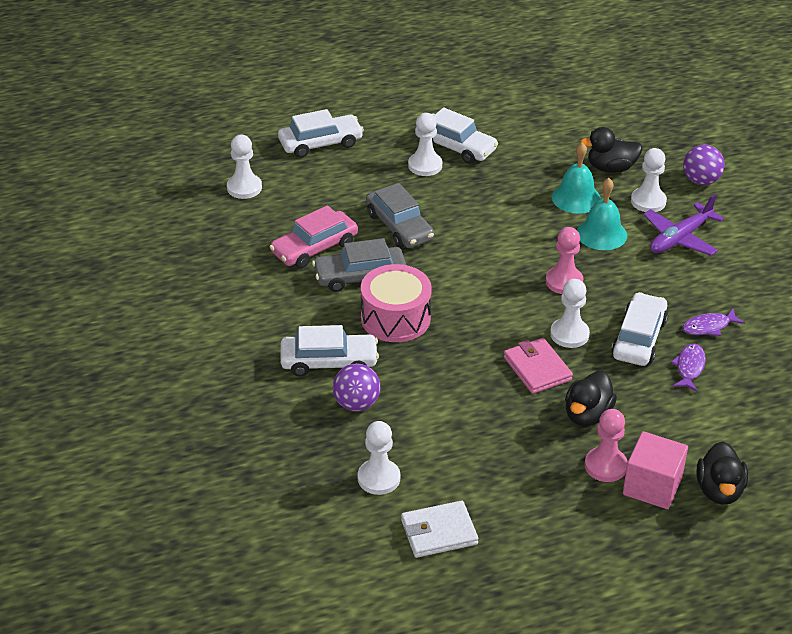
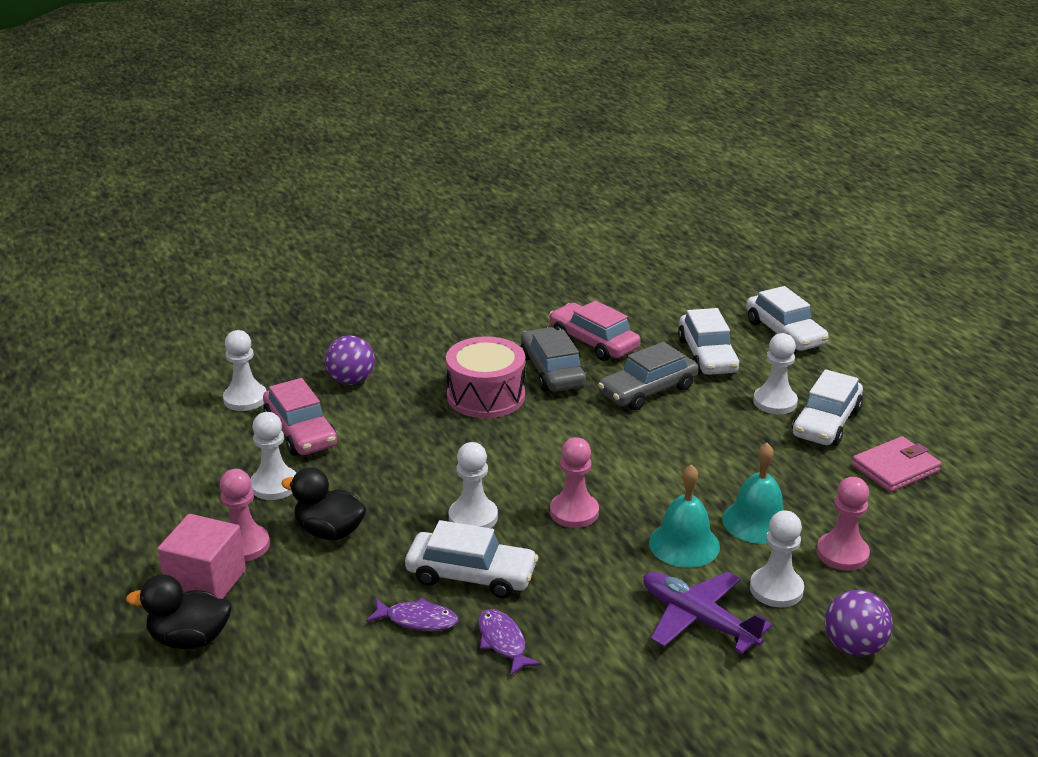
camera: 85 degrees right, 10 degrees down
white pawn [227,135,262,199] -> white pawn moved to [251,412,296,500]
white car [280,325,379,377] -> white car moved to [678,308,740,375]
white wallet [401,501,478,558] -> none
pink wallet [504,338,573,394] -> pink wallet moved to [852,436,941,492]
black duck [580,127,642,173] -> pink pawn [817,477,870,571]
none -> pink car [263,378,337,455]

